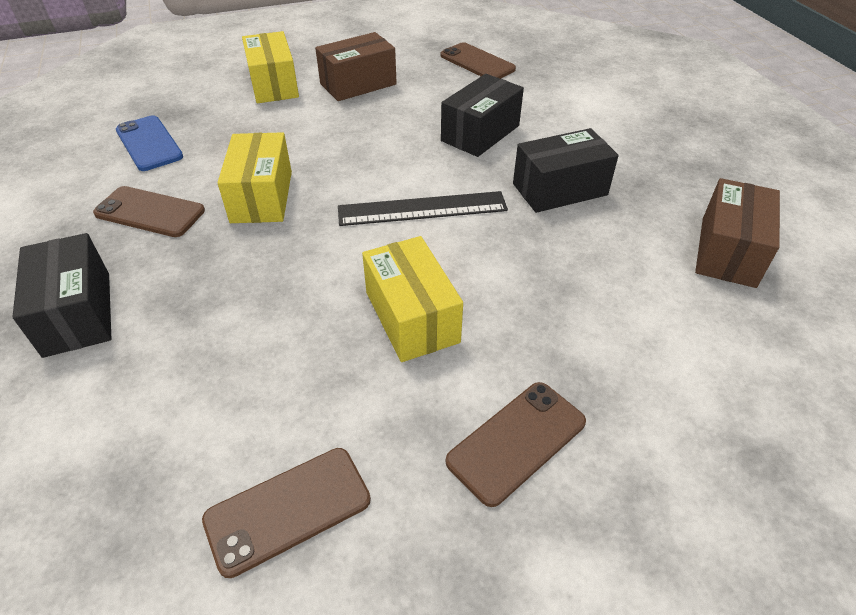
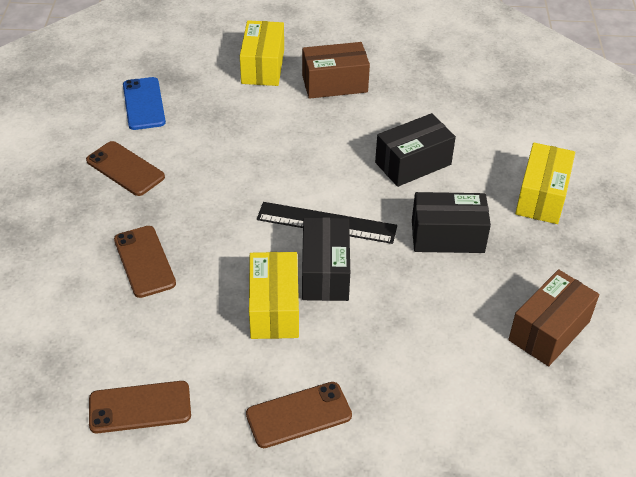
camera: 20 degrees right, 0 degrees up
black box [12,233,111,358] -> black box moved to [302,217,350,301]
yellow box [217,132,292,223] -> yellow box moved to [515,143,575,224]
brown phone [441,42,516,79] -> brown phone moved to [114,226,176,298]

